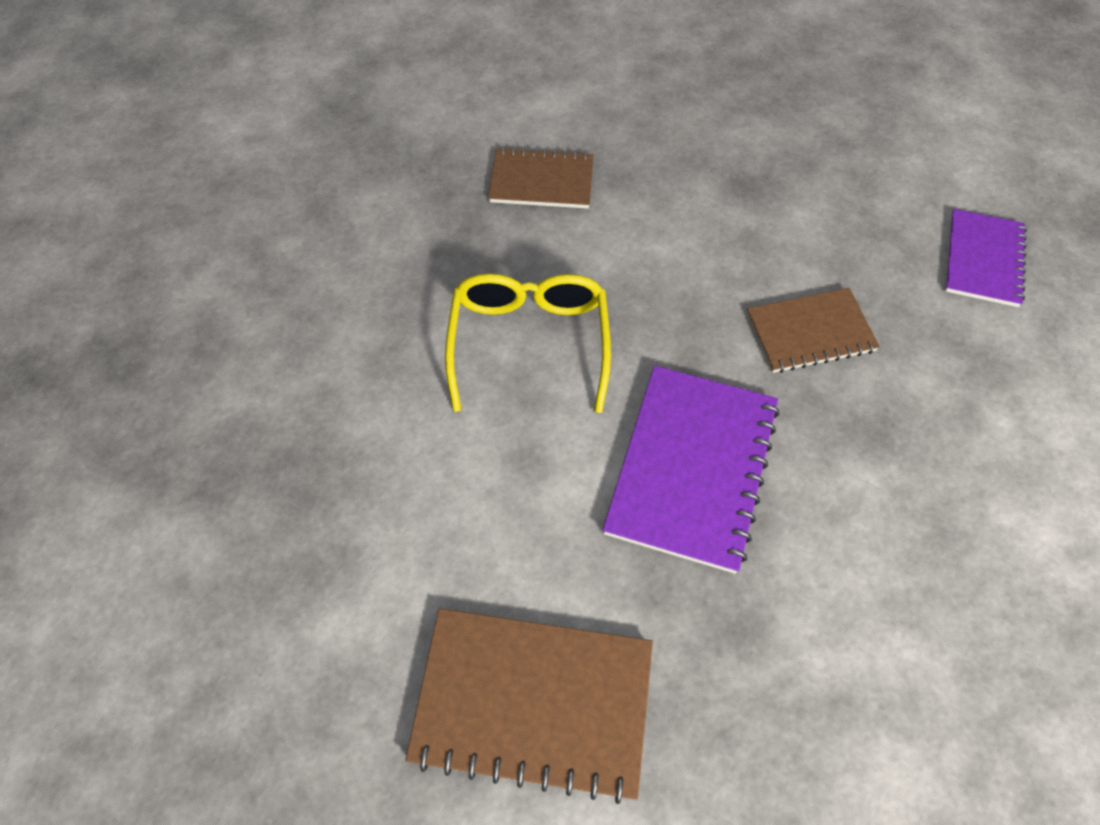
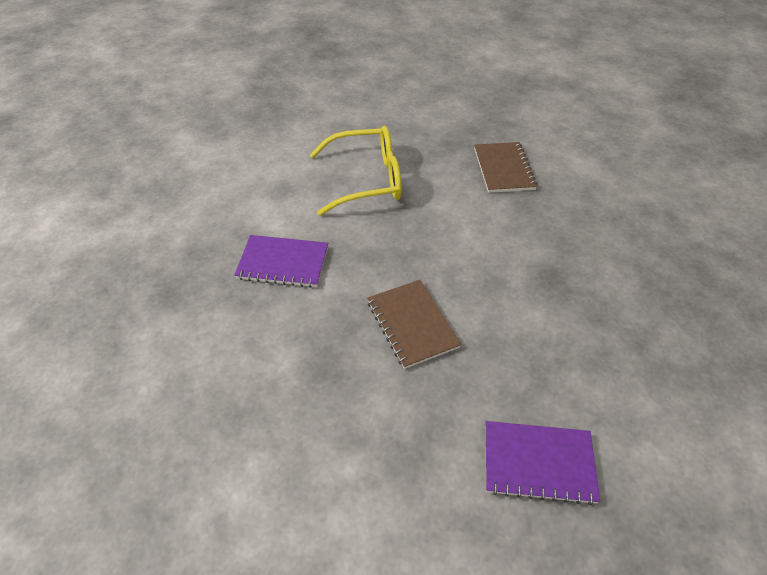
camera: 80 degrees right, 10 degrees down
brown notebook [405,608,653,804] -> none
purple notebook [603,365,780,574] -> purple notebook [234,235,328,288], size x0.62

